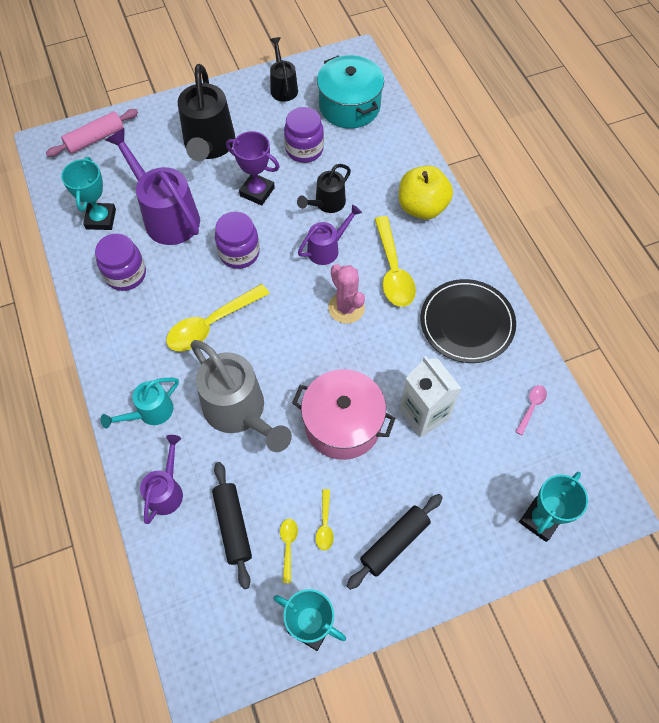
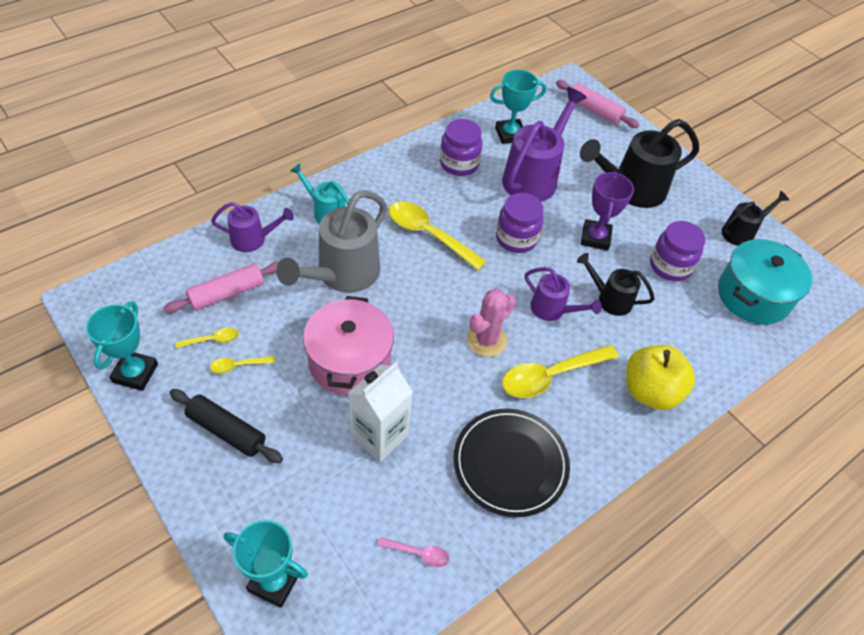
camera: 70 degrees right, 10 degrees down
black rolling pin [212,462,252,589] -> pink rolling pin [164,262,279,313]

